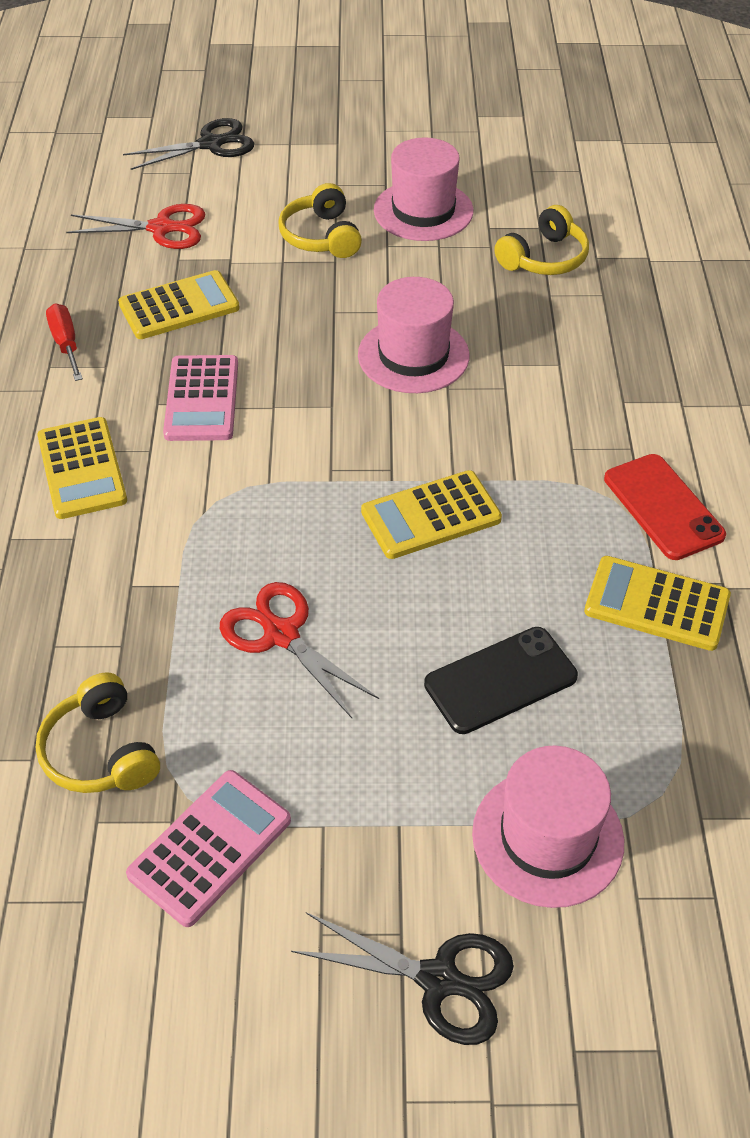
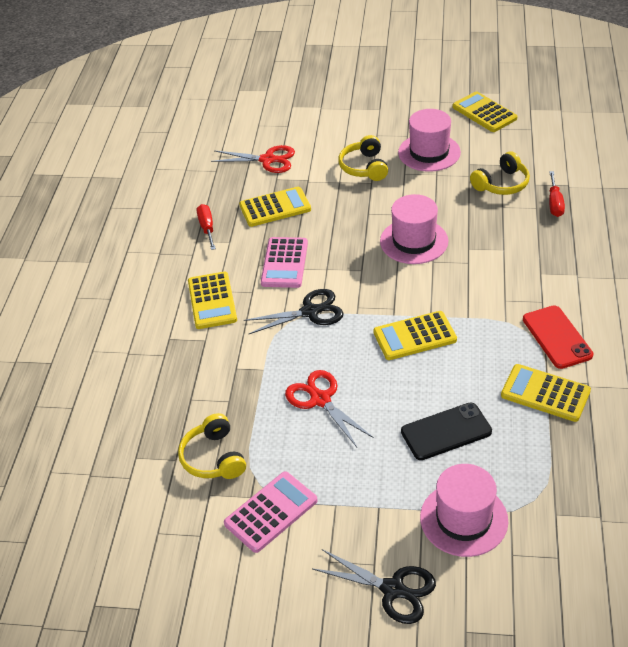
camera: 10 degrees right, 5 degrees down
black scissors [123,118,254,170] -> black scissors moved to [244,289,344,334]
none -> yellow calculator [453,91,518,132]
none -> red screwdriver [549,171,565,217]

